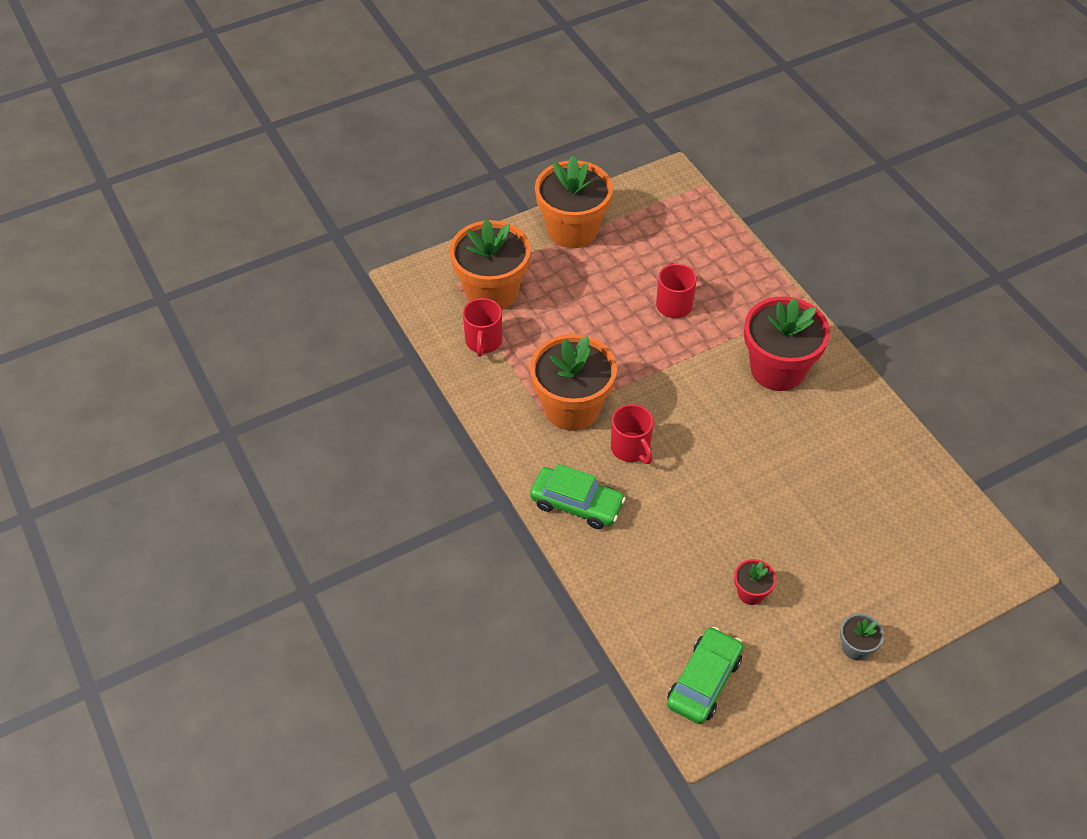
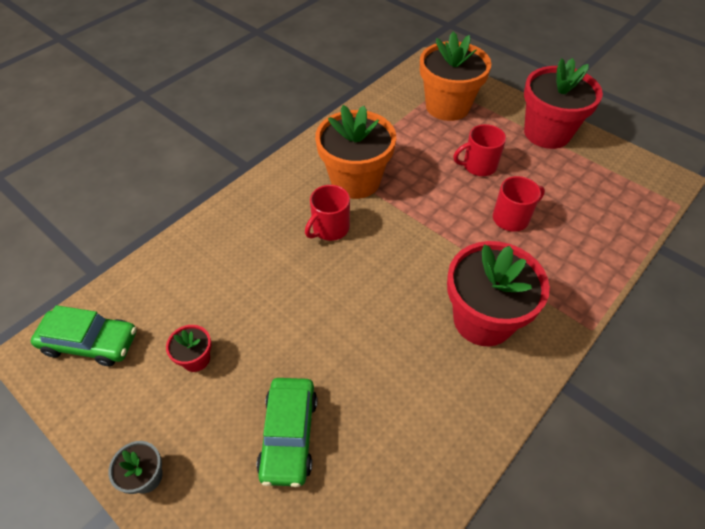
camera: 70 degrees right, 0 degrees up
red mug [463,298,502,357] -> red mug moved to [453,124,506,176]
green car [530,464,626,529] -> green car moved to [257,378,317,487]
orange flower pot [535,156,613,248] -> red flower pot [524,58,603,149]

